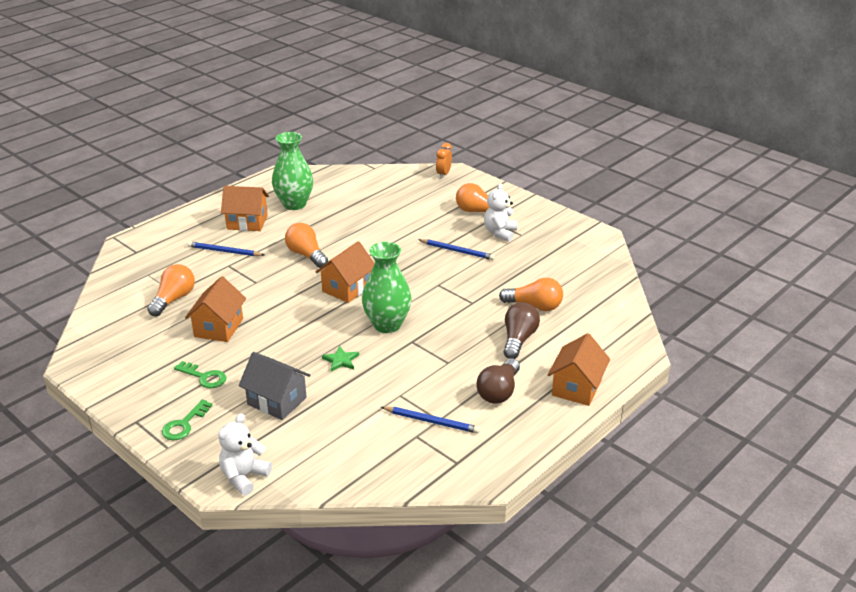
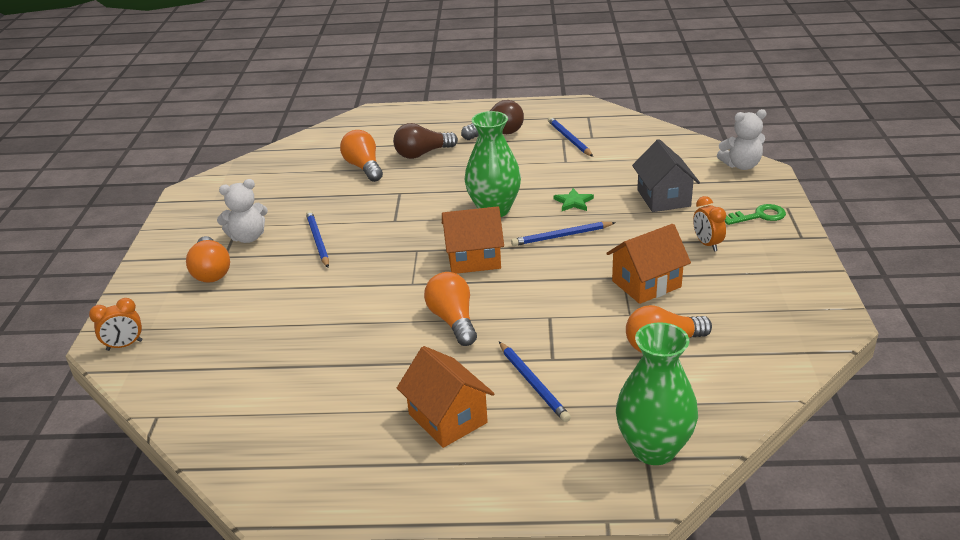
camera: 130 degrees left, 0 degrees up
green key [174,361,227,388] -> orange clock [693,196,726,252]
green vase [272,132,313,210] -> green vase moved to [616,322,698,465]
orange light bulb [285,223,328,268] -> orange light bulb turned 150 degrees clockwise [424,272,477,346]
orange house [547,333,610,406] -> none
none -> blue pencil [511,222,616,246]

